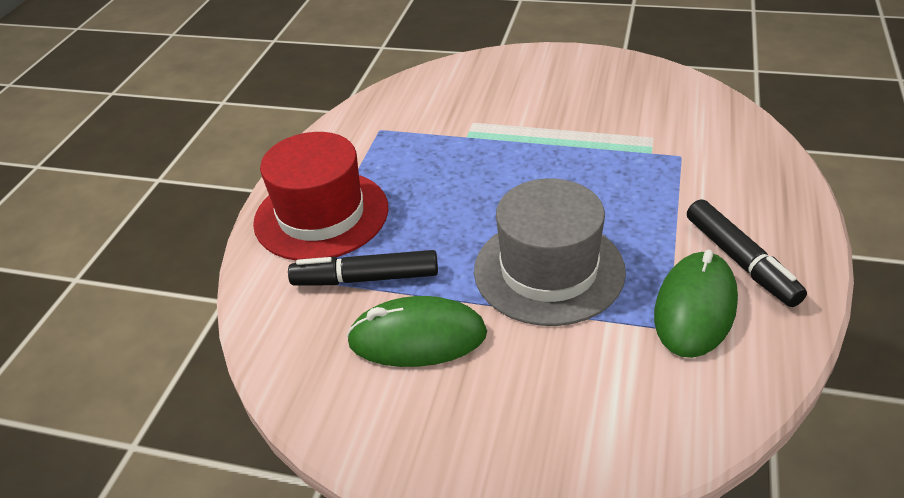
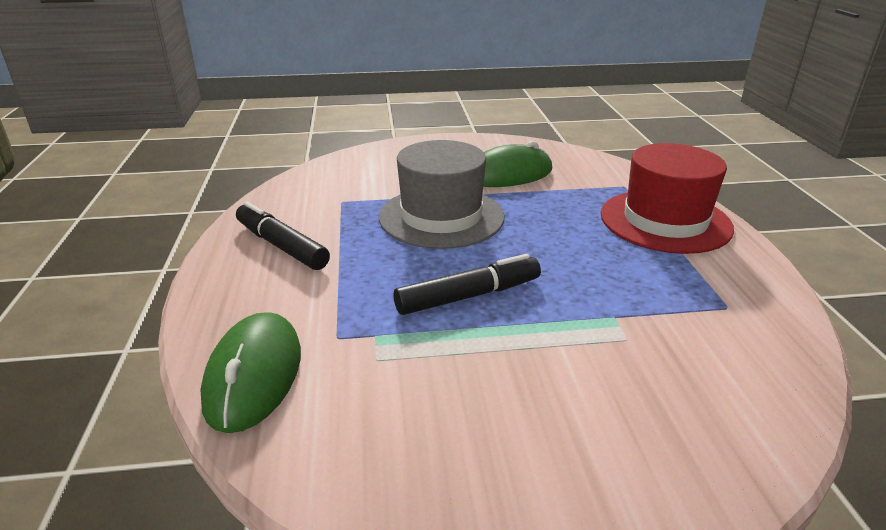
camera: 155 degrees right, 10 degrees down
black marker [288,250,438,285] -> black marker moved to [394,254,541,315]
green mouse [654,250,738,358] -> green mouse moved to [200,312,301,433]

